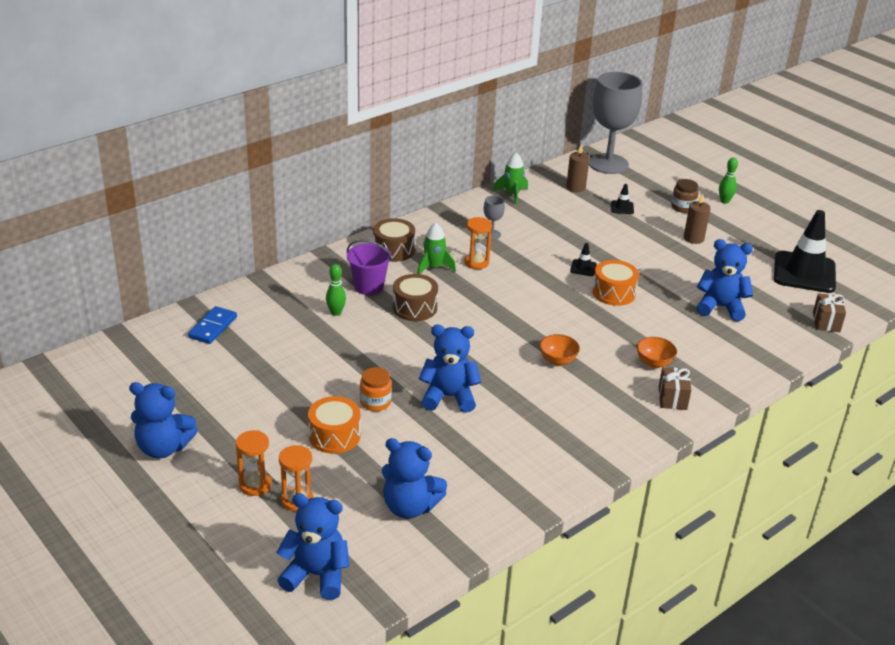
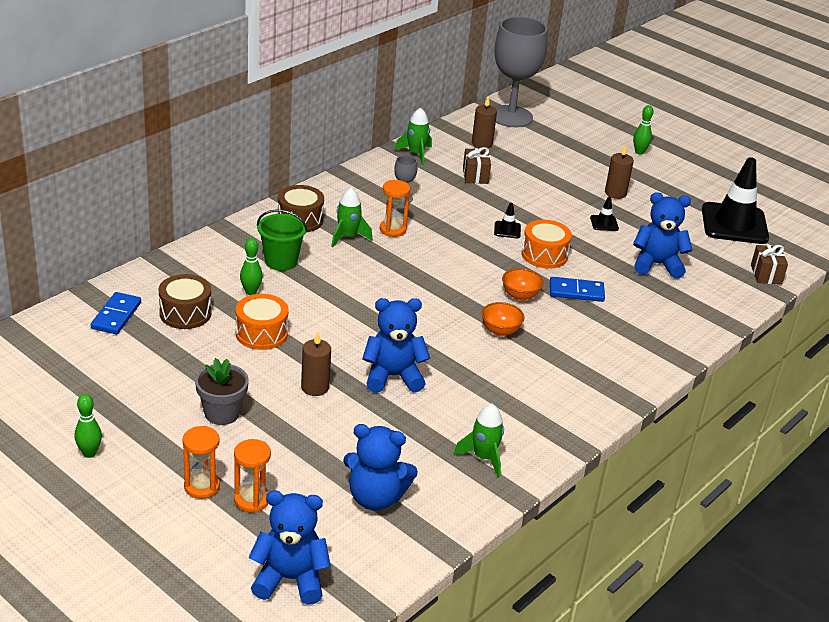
camera: 10 degrees left, 0 degrees up
blue teddy bear [129,382,198,459] -> green bowling pin [74,394,102,458]
orange drum [308,396,360,454] -> orange drum moved to [236,294,289,350]
purple bucket [347,239,392,295] -> green bucket [257,210,308,271]
orange jar [360,367,392,411] -> brown candle [301,332,331,396]
brown drum [393,274,438,321] -> brown drum moved to [159,274,212,329]
black traffic cone [611,184,634,214] -> black traffic cone moved to [590,197,619,231]
orange bowl [637,337,677,368] -> orange bowl moved to [502,268,544,301]
brown gift [659,367,691,410] -> brown gift moved to [463,147,491,184]
brown jar [671,179,699,213] -> none
none -> grey flower pot [195,358,249,425]
none -> green rocket [454,404,504,478]
none -> blue domino [550,277,605,302]

